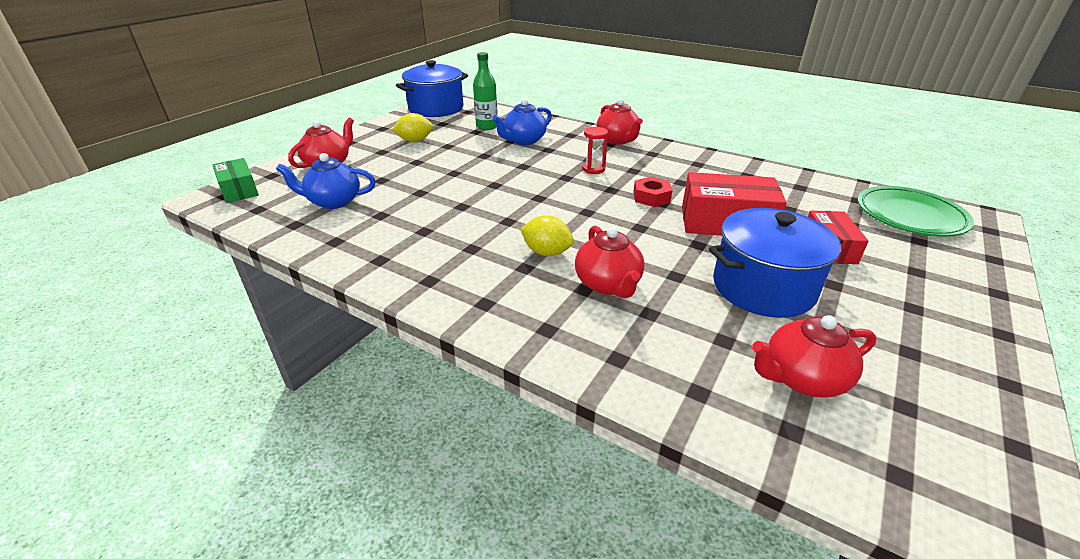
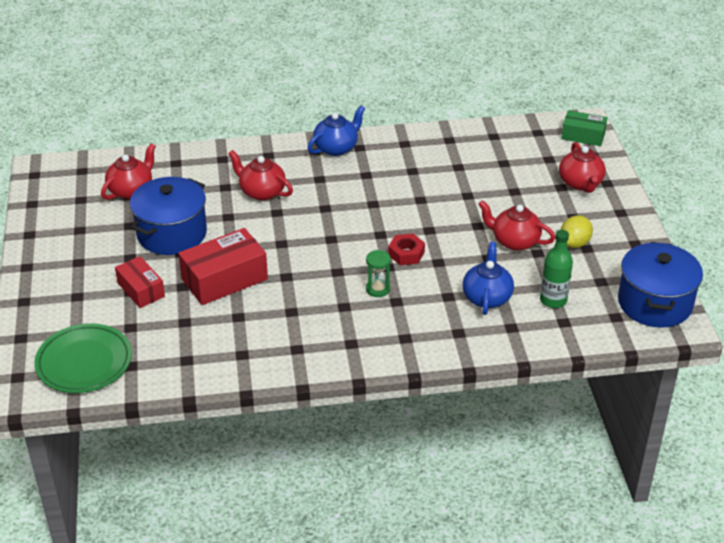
camera: 140 degrees right, 5 degrees up
blue teapot [276,153,376,209] -> blue teapot moved to [308,106,365,156]
yellow lemon [520,215,574,256] -> none
red hourglass [582,127,608,174] -> green hourglass [366,250,391,297]
red teapot [597,98,643,145] -> red teapot moved to [478,200,555,251]
red nut [633,177,673,207] -> red nut moved to [388,234,425,265]

